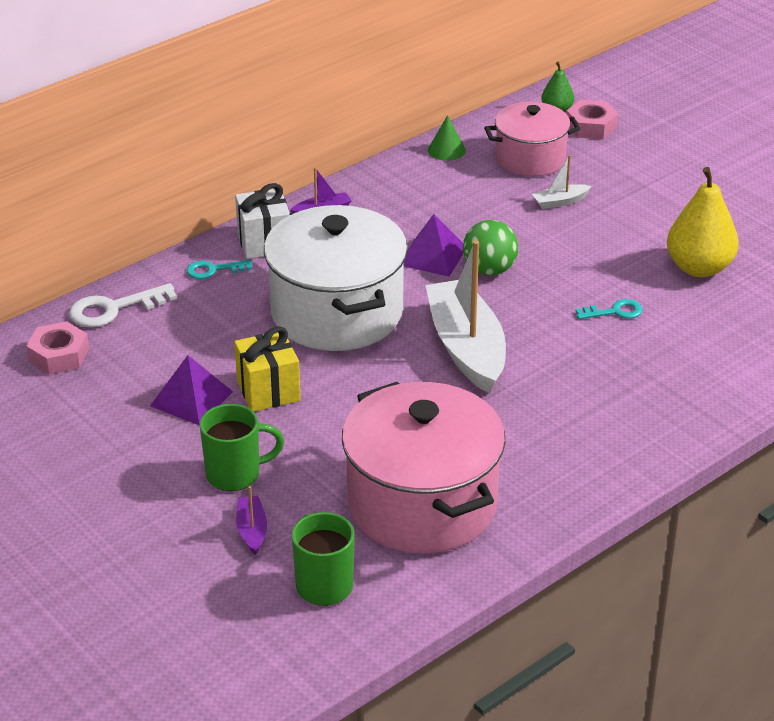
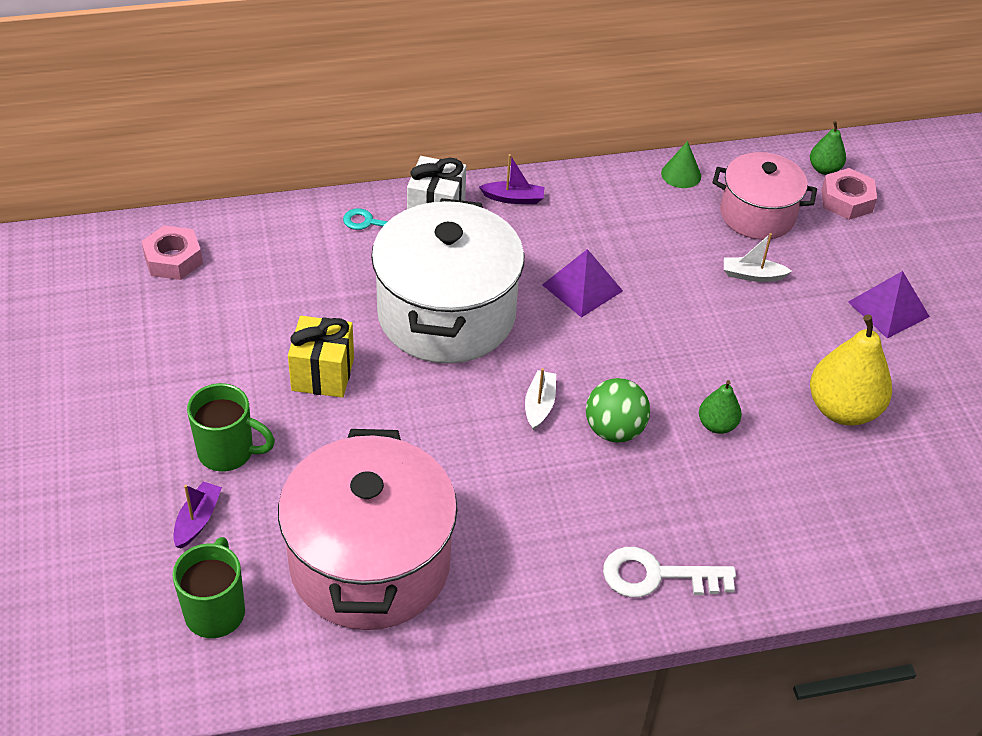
camera: 25 degrees right, 10 degrees up
white key [69,283,177,328] -> white key moved to [603,547,736,598]
purple pyramid [150,355,233,426] -> purple pyramid moved to [848,271,930,339]
white boat [425,240,506,393] -> white boat [525,368,556,430], size x0.42
green ball [463,220,519,275] -> green ball moved to [586,378,650,443]
turquoise key [575,299,643,319] -> green pear [699,380,742,434]

